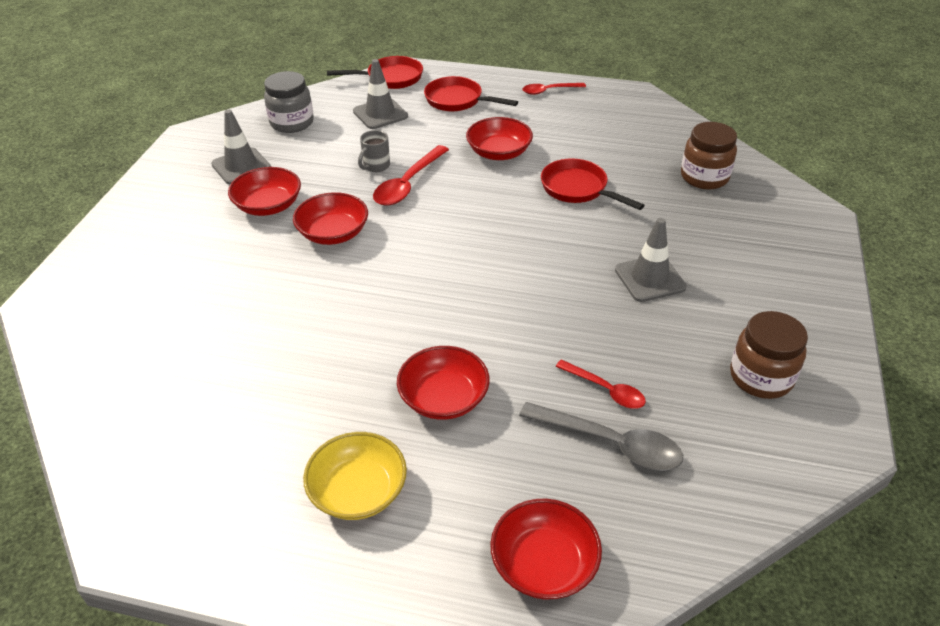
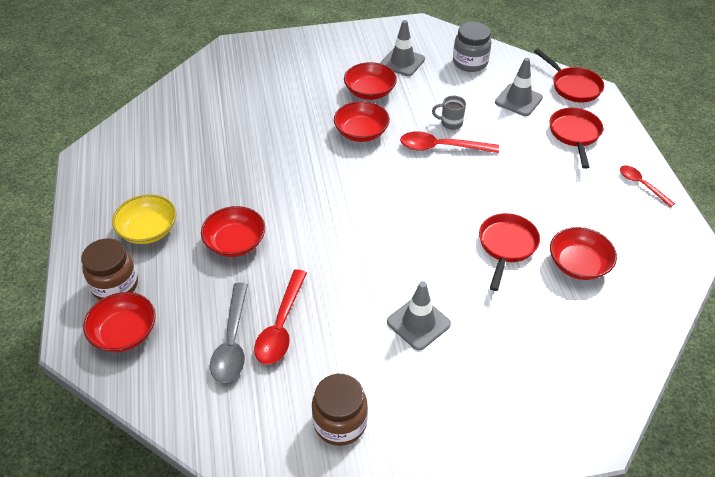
camera: 65 degrees right, 5 degrees up
red bowl [466,117,533,160] -> red bowl moved to [550,227,617,280]
red spoon [556,359,646,409] -> red spoon [254,270,307,364], size x1.59
brown jar [681,122,737,190] -> brown jar moved to [81,239,138,300]

